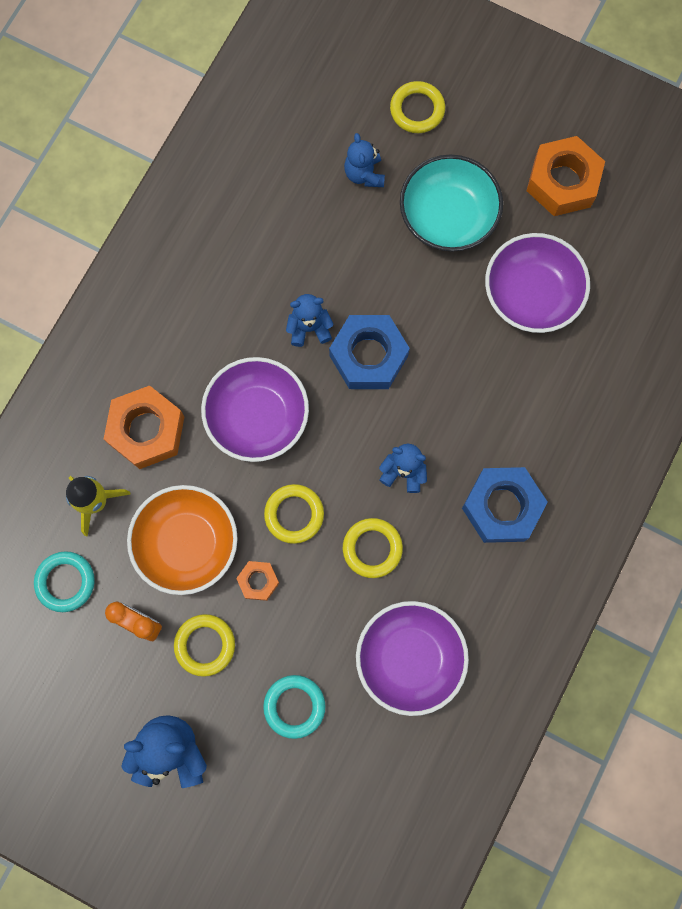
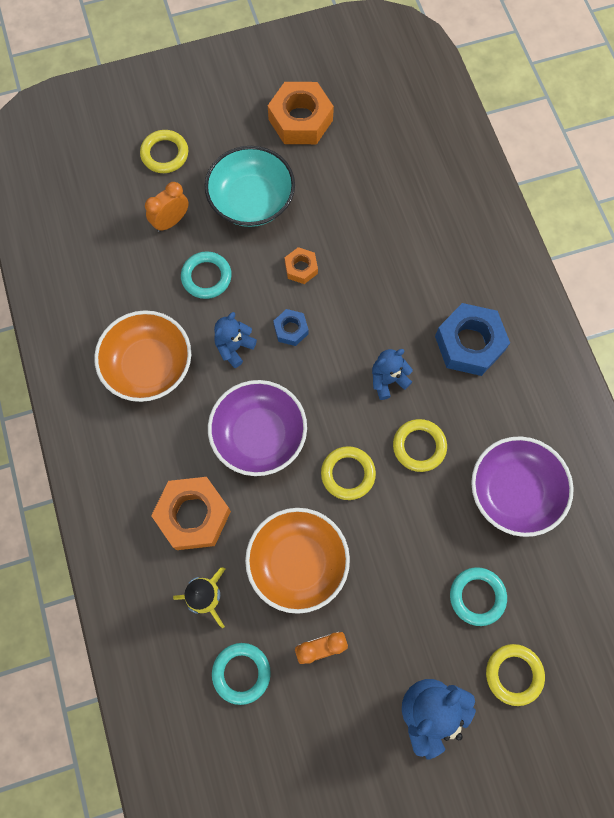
camera: 45 degrees left, 5 degrees down
yellow ring [174,614,235,677] -> yellow ring moved to [486,644,545,706]
orange nut [236,561,279,601] -> orange nut moved to [285,247,318,284]
blue nut [329,315,410,389] -> blue nut [273,309,309,346], size x0.51
blue teddy bear [344,133,385,187] -> orange clock [145,182,189,232]
purple bowl [485,233,590,333] -> none
none -> orange bowl [94,310,191,402]
none -> turquoise ring [181,251,232,299]

